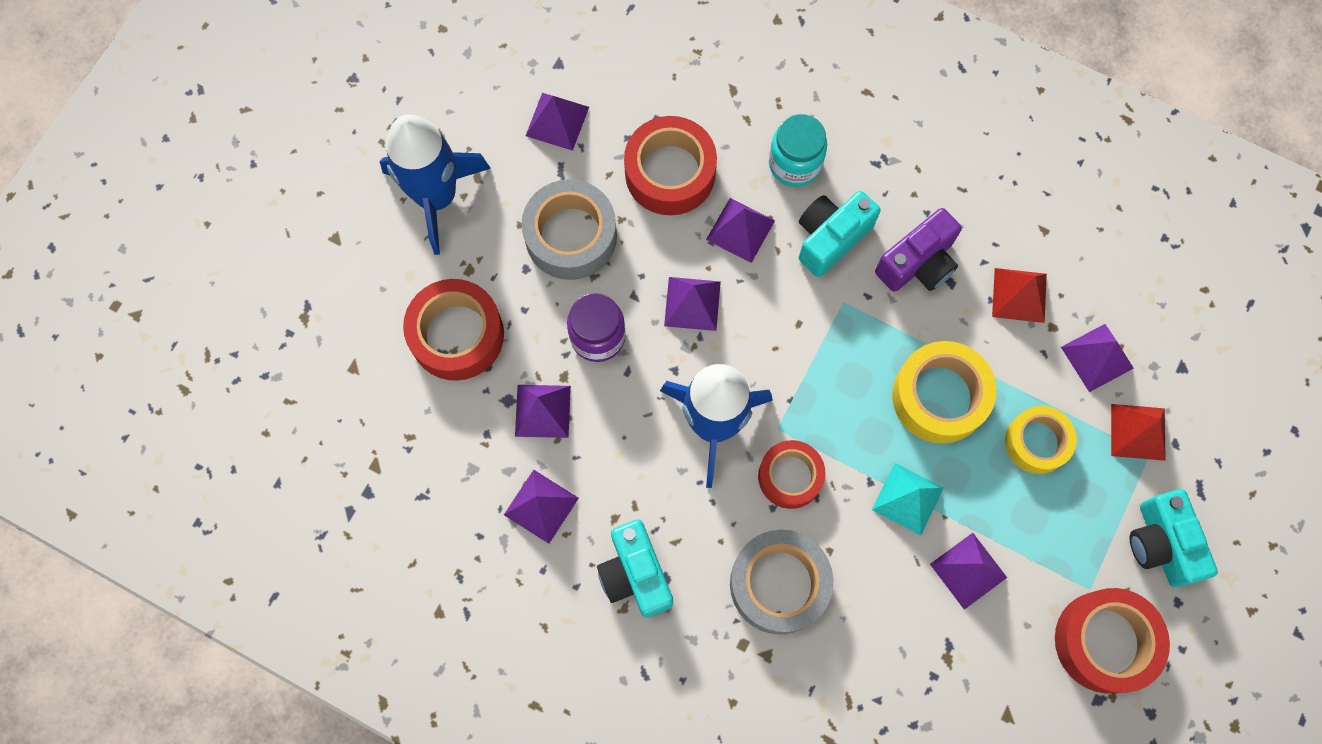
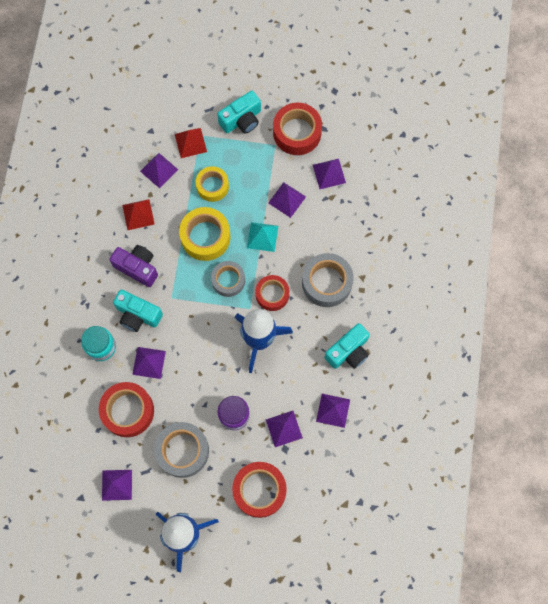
camera: 110 degrees left, 0 degrees up
purple pyramid [664,277,721,331] -> purple pyramid moved to [313,159,346,189]
none -> grey tape [211,261,245,297]

